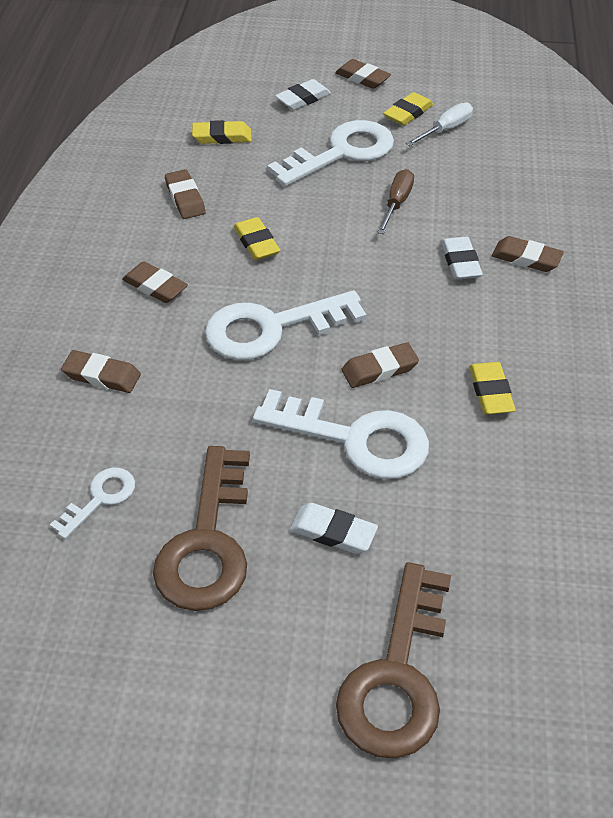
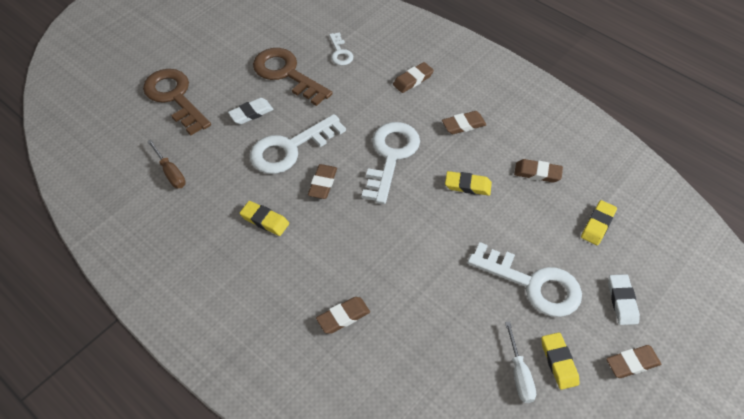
camera: 125 degrees right, 5 degrees up
white key [267,120,394,186] -> white key turned 60 degrees counterclockwise [467,242,582,317]
brown screwdriver [377,169,414,234] -> brown screwdriver moved to [147,140,186,189]
white eraser [441,237,483,280] -> none

